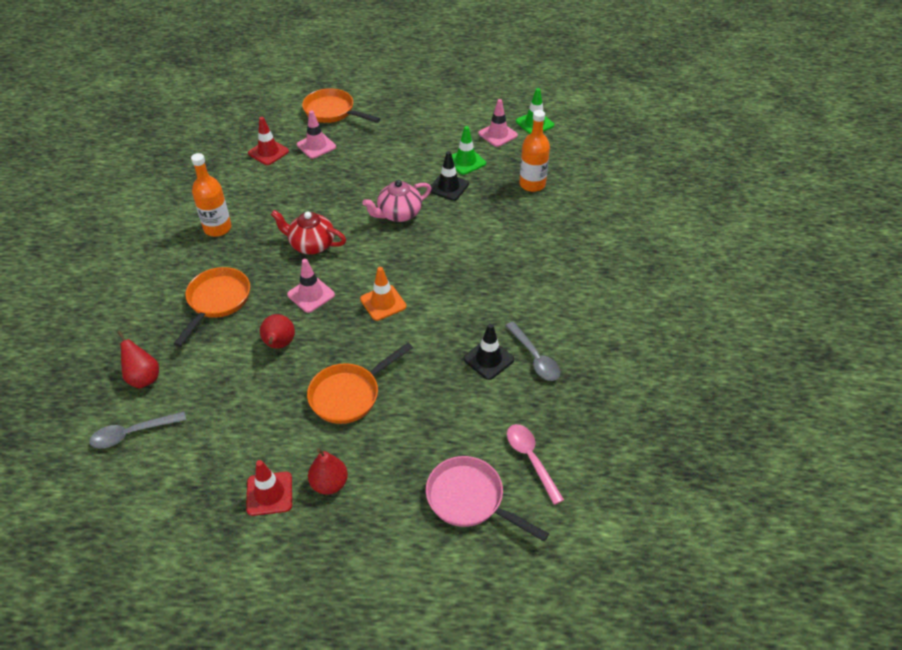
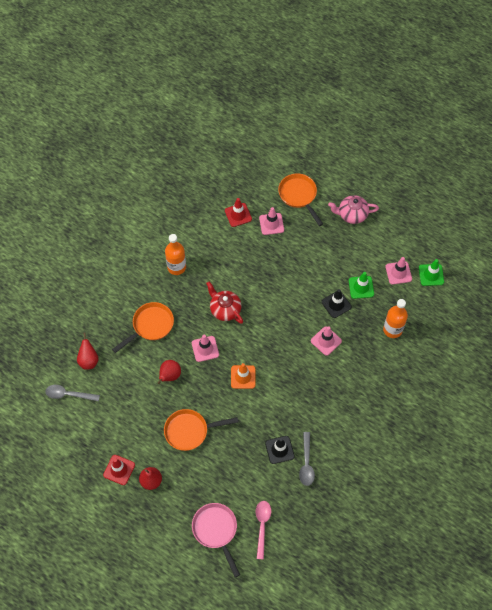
camera: 30 degrees right, 15 degrees up
pink teapot [362,180,431,222] -> pink teapot moved to [328,195,379,224]
none -> pink traffic cone [311,326,342,356]

